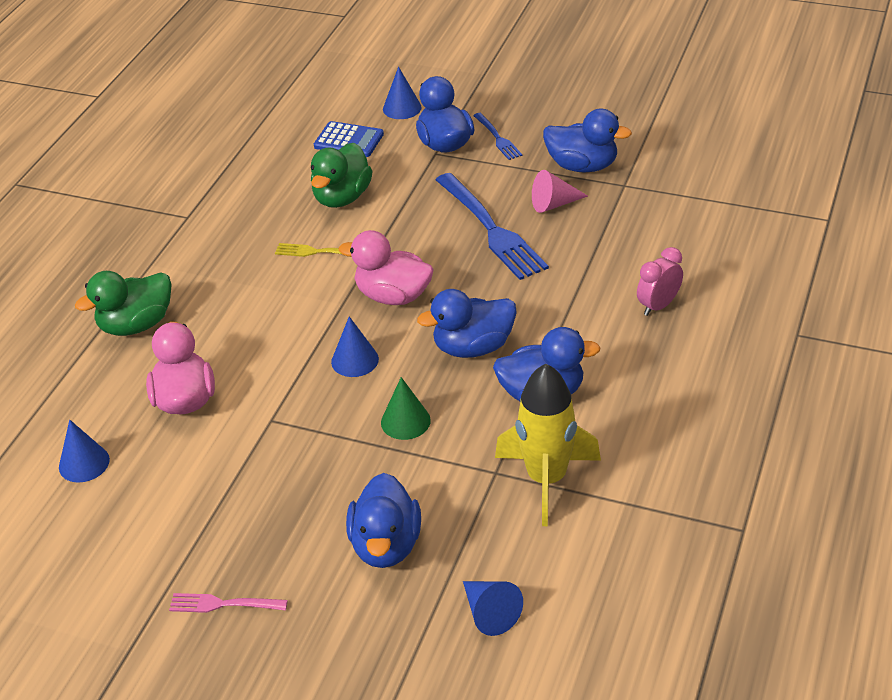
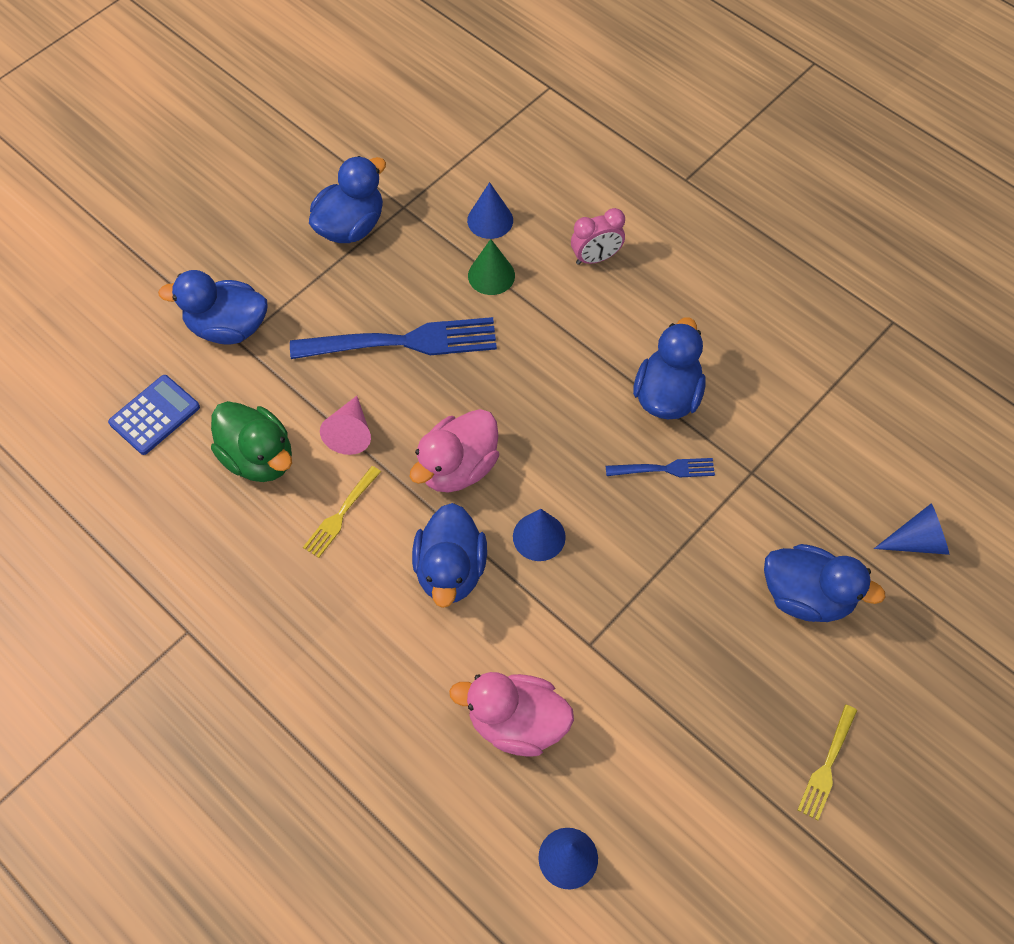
camera: 70 degrees left, 20 degrees up
green duck [75,271,172,336] -> none
pink fork [169,593,288,613] -> yellow fork [798,704,857,820]
green cone [381,377,431,440] -> green cone moved to [468,239,515,295]
blue cone [383,67,422,119] -> blue cone moved to [467,182,513,239]
blue duck [417,289,517,358] -> blue duck moved to [412,503,487,608]
blue fork [473,113,522,160] -> blue fork moved to [606,458,715,477]
yellow rocket [495,364,601,526] -> none
pink cone [532,170,588,213] -> pink cone moved to [320,396,371,455]
pink clock [637,247,683,316] -> pink clock turned 90 degrees counterclockwise [571,208,625,265]

